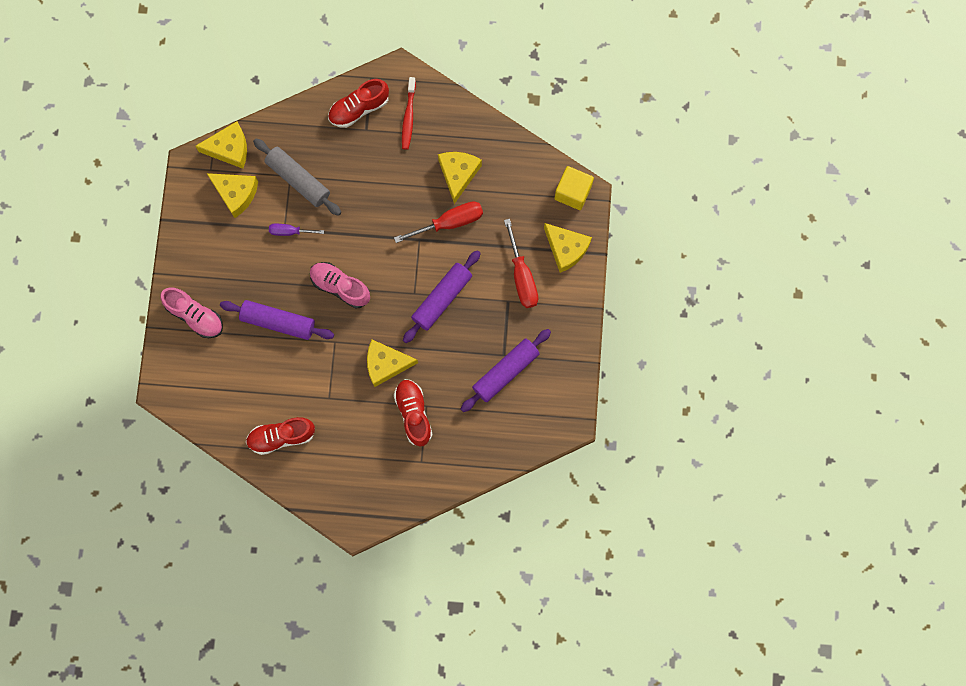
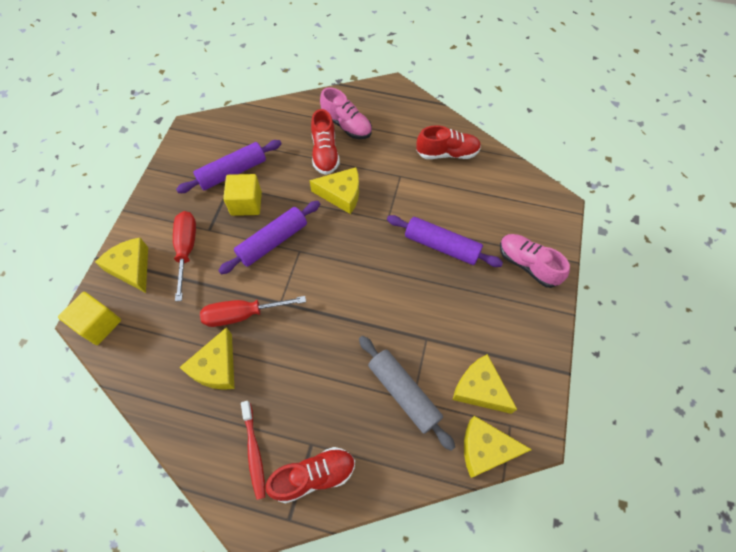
camera: 170 degrees left, 15 degrees down
purple screwdriver [269,224,324,236] -> none
pink shoe [310,262,370,309] -> pink shoe moved to [320,87,372,139]
red toothbrush [402,77,416,150] -> red toothbrush turned 150 degrees clockwise [241,401,265,500]
none -> yellow cube [223,174,262,216]

